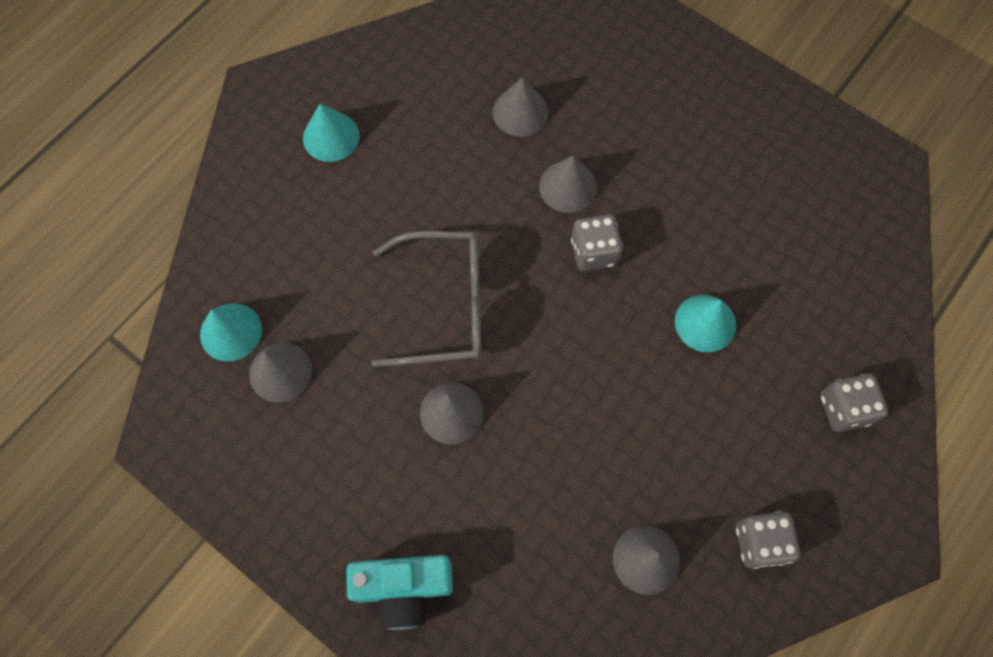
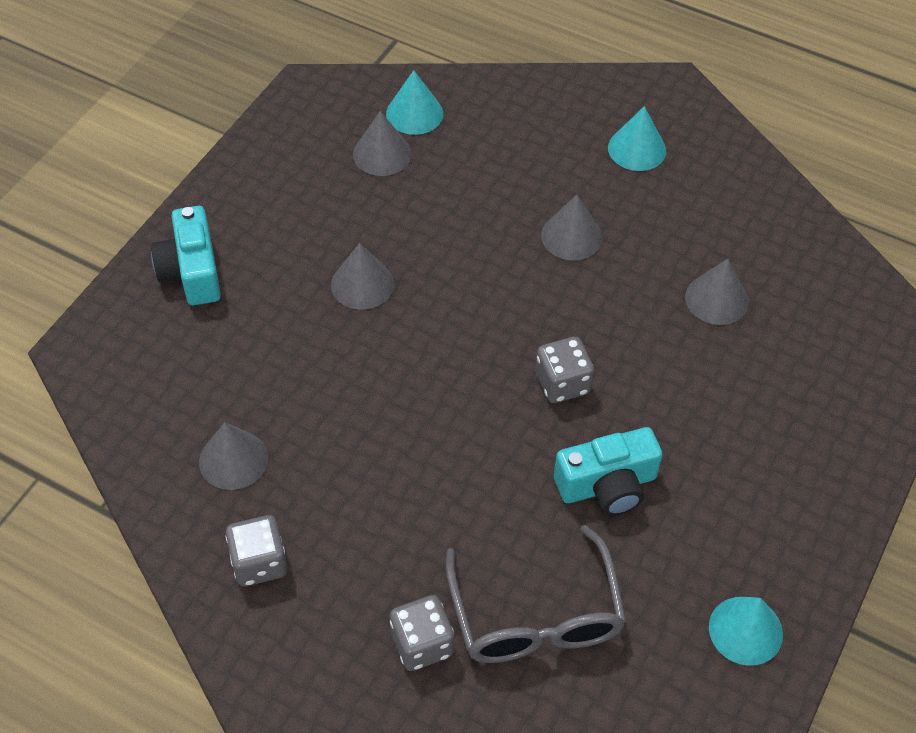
camera: 80 degrees right, 15 degrees down
grey glasses [371,231,482,367] -> grey glasses moved to [446,525,626,663]
grey cone [539,156,597,213] -> grey cone moved to [541,195,602,260]
turquoise cone [675,295,736,352] -> turquoise cone moved to [709,597,783,666]
none -> turquoise camera [554,427,662,516]

